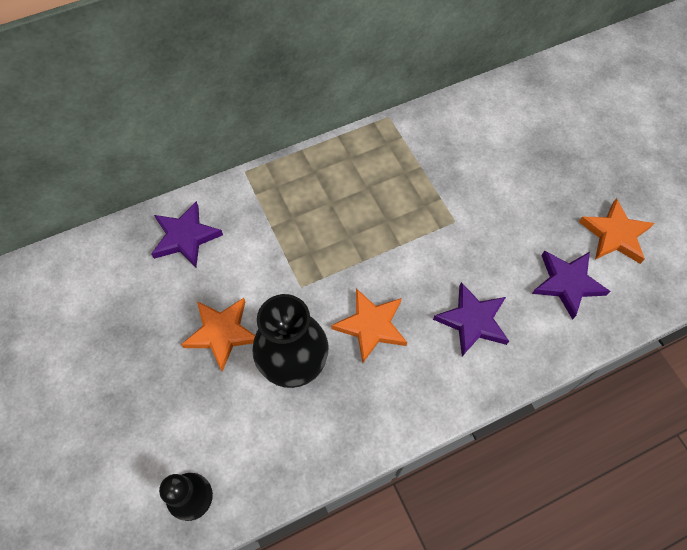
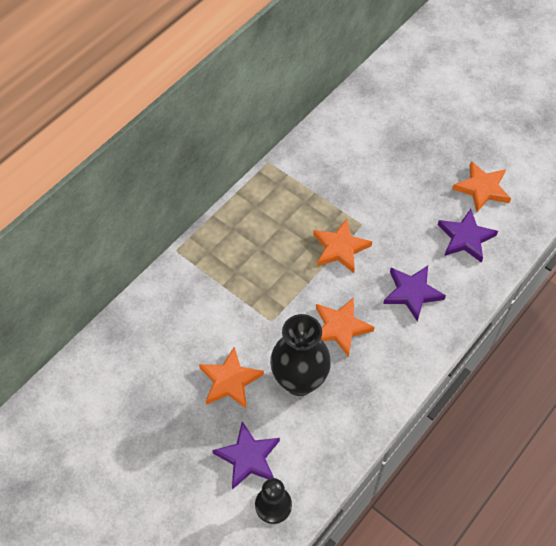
camera: 25 degrees left, 5 degrees down
purple star [151,201,223,268] -> purple star moved to [212,422,280,490]
none -> orange star [313,219,372,273]

